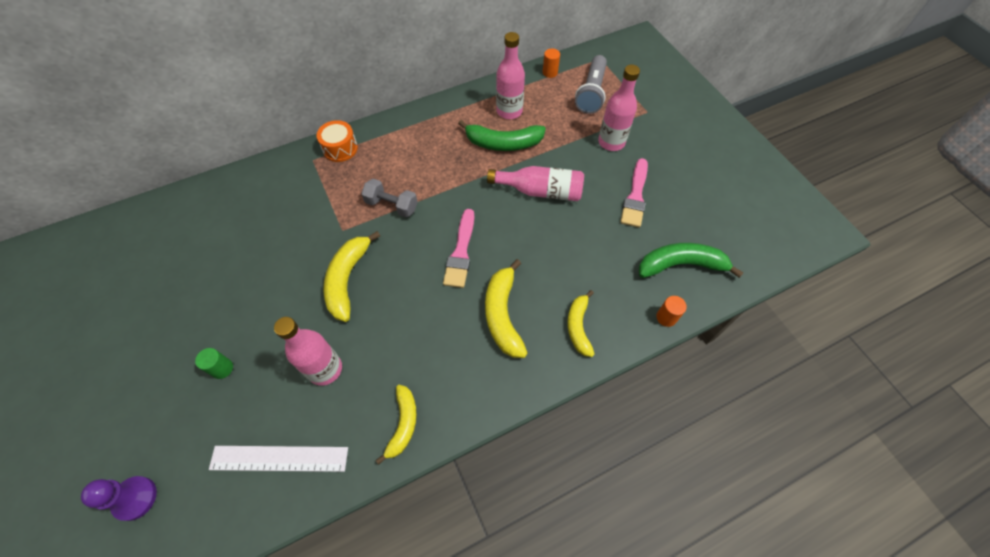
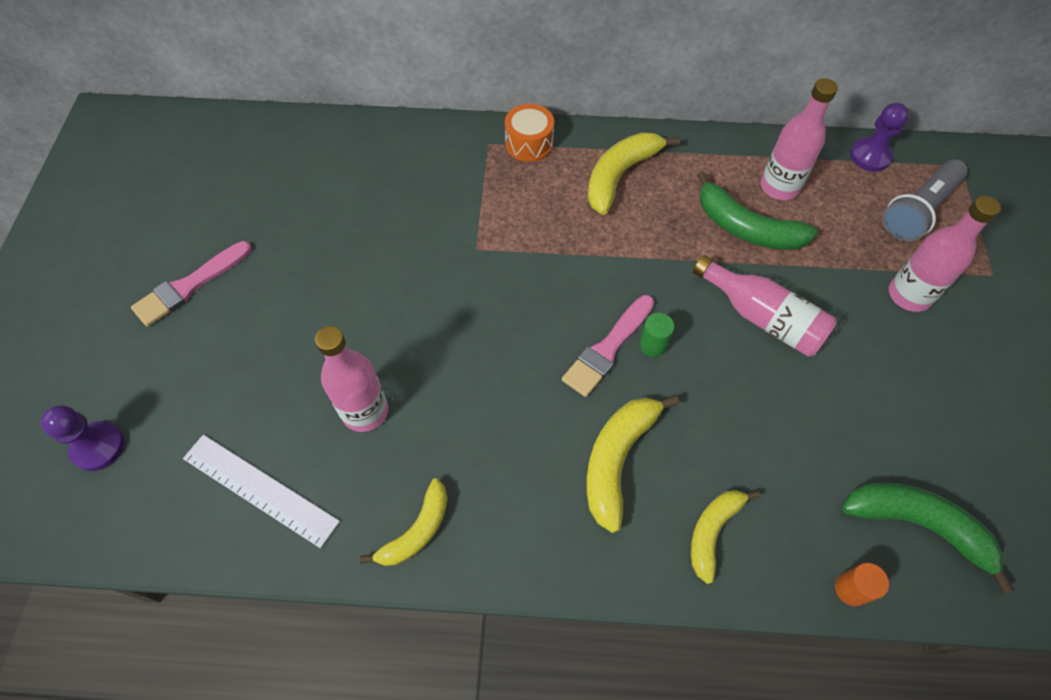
camera: 30 degrees right, 0 degrees up
green cylinder [195,348,233,379] -> green cylinder moved to [639,313,674,357]
yellow banana [323,231,380,322] -> yellow banana moved to [588,132,680,215]
grey dumbbell [361,179,418,217] -> none
orange cylinder [543,49,560,78] -> purple pawn [850,103,909,172]
pink brush [620,158,648,228] -> pink brush moved to [131,241,252,327]

